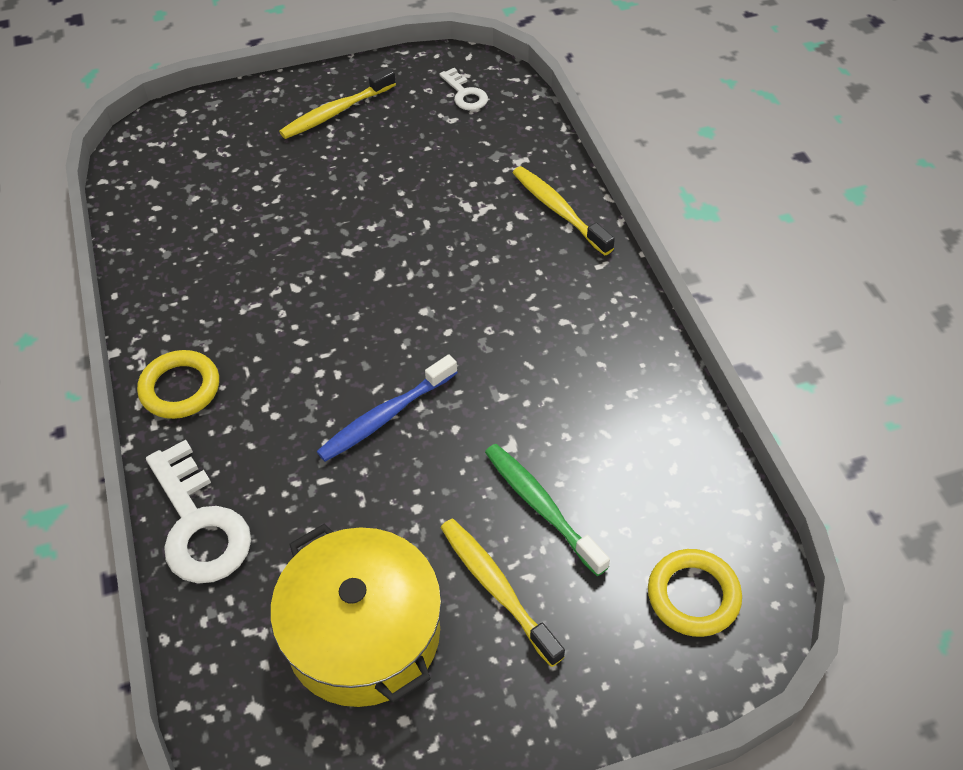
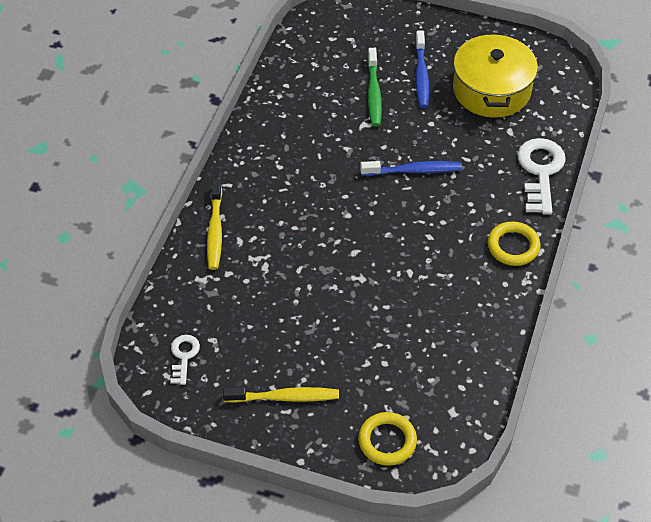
camera: 145 degrees left, 0 degrees up
yellow toothbrush [441,519,565,667] -> blue toothbrush [415,31,429,108]
yellow ring [648,549,742,637] -> yellow ring moved to [358,412,417,466]

